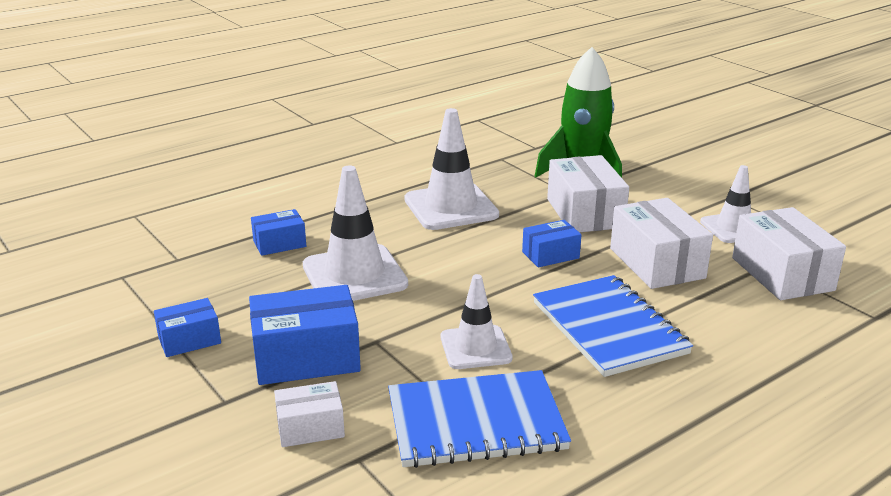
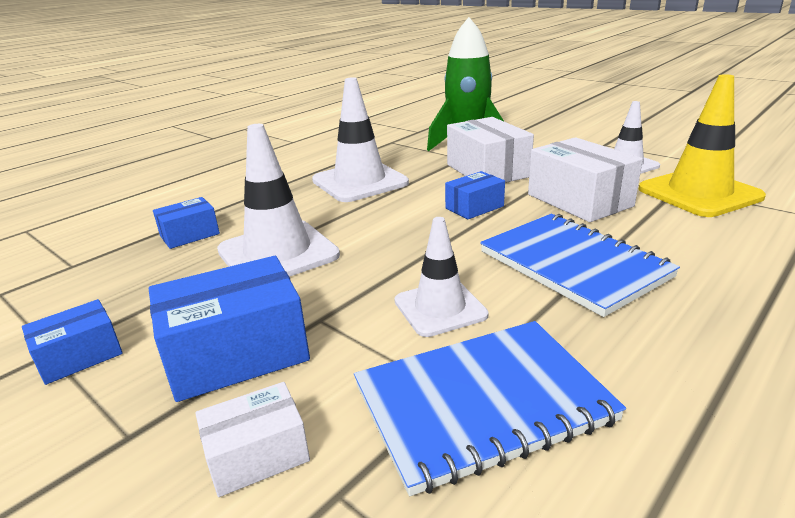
camera: 10 degrees left, 0 degrees up
white box [732,207,846,300] -> yellow traffic cone [639,74,766,217]

